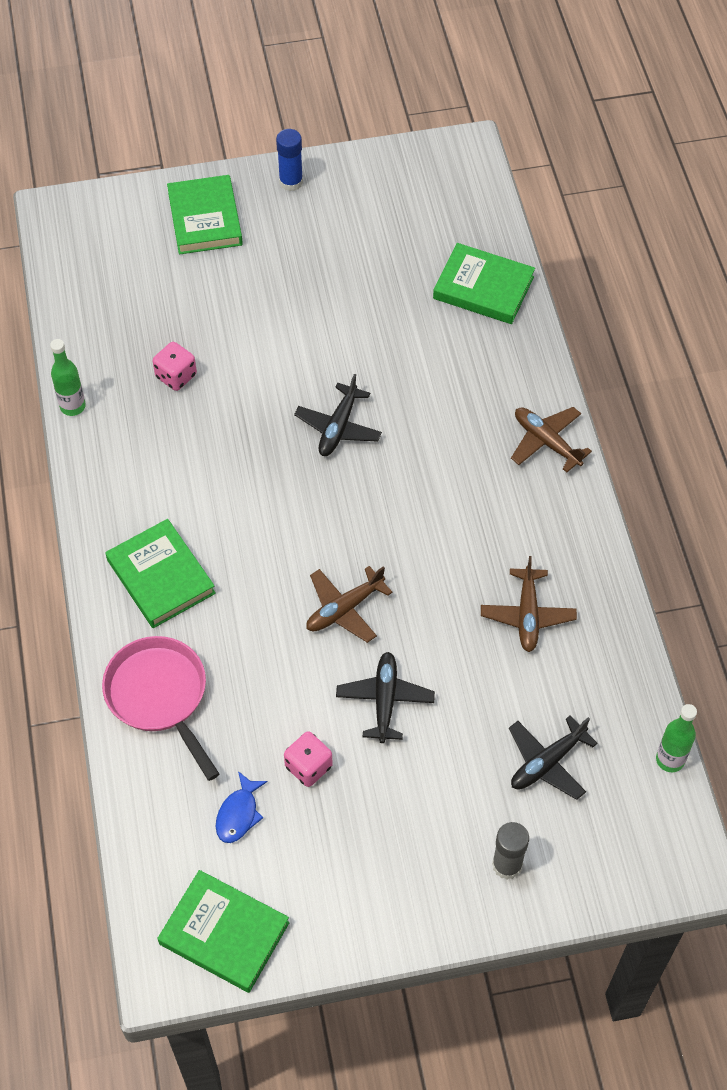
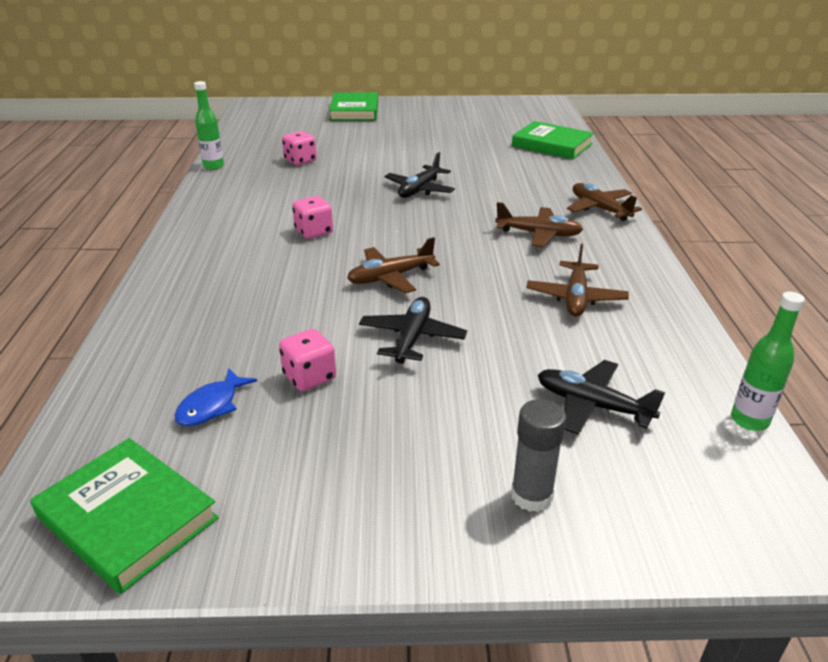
camera: 10 degrees right, 25 degrees down
pink pan [102,636,219,781] -> none
green book [105,519,216,628] -> none
blue glue stick [276,129,303,191] -> none
black plane [509,715,598,800] -> black plane turned 60 degrees clockwise [538,360,665,435]
none -> pink dice [292,196,333,239]
none -> brown plane [495,202,583,247]

